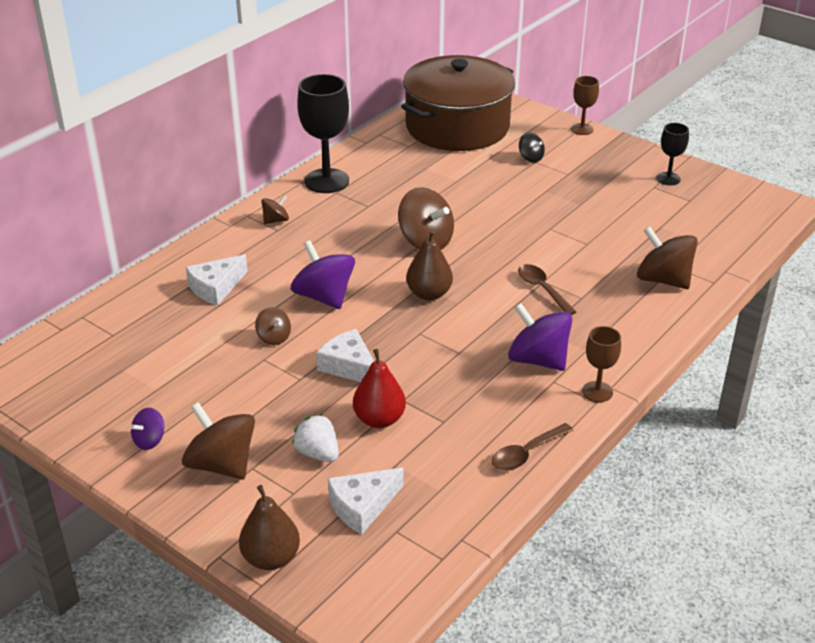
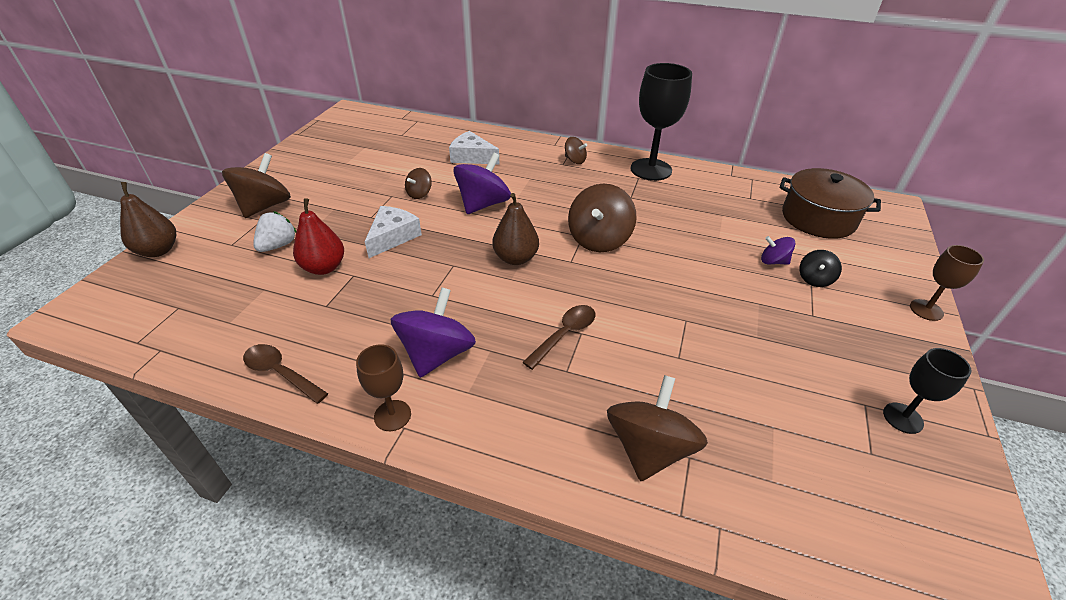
camera: 70 degrees right, 5 degrees up
purple spinning top [131,407,164,450] -> purple spinning top moved to [761,236,795,265]
white cheese [328,468,403,534] -> none
brown pot [401,55,515,151] -> brown pot [780,168,881,239], size x0.62

